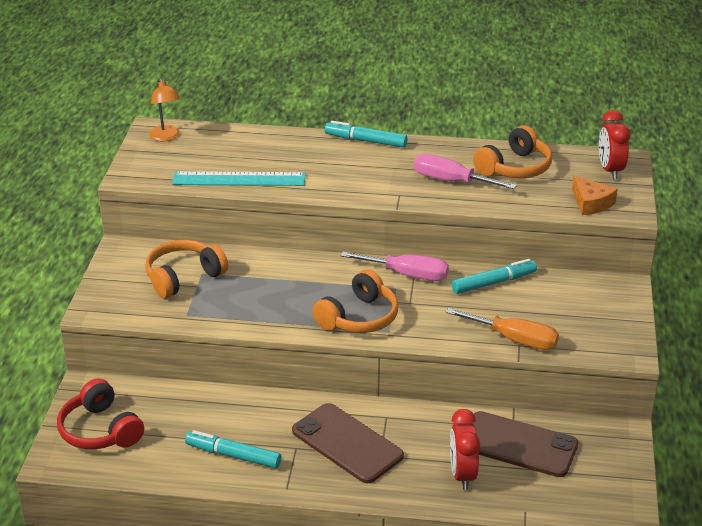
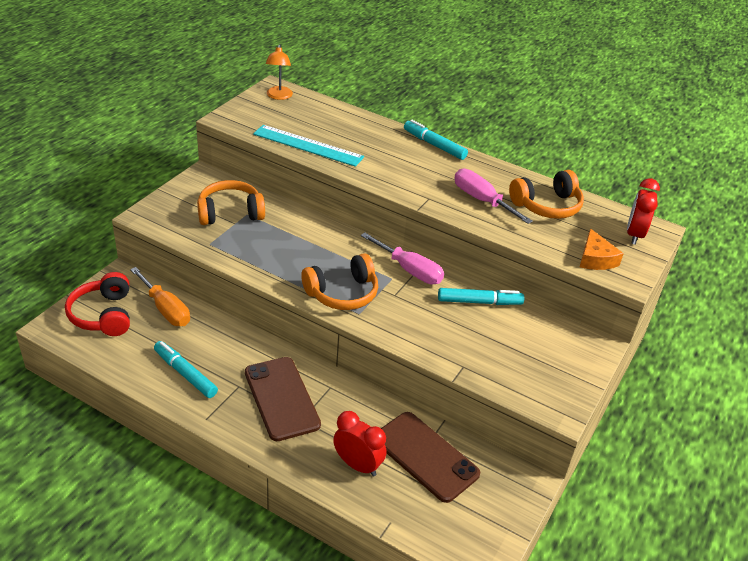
camera: 20 degrees right, 5 degrees up
orange screwdriver [445,308,559,350] -> orange screwdriver moved to [130,267,190,326]
red clock [450,409,480,490] -> red clock turned 105 degrees clockwise [333,411,386,477]

